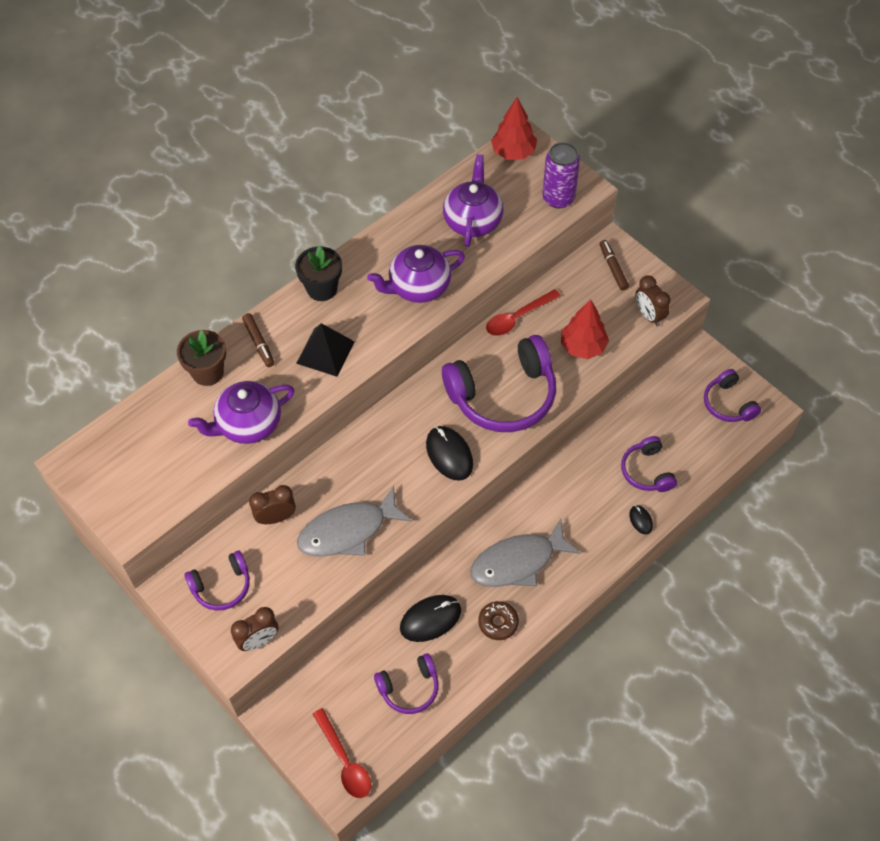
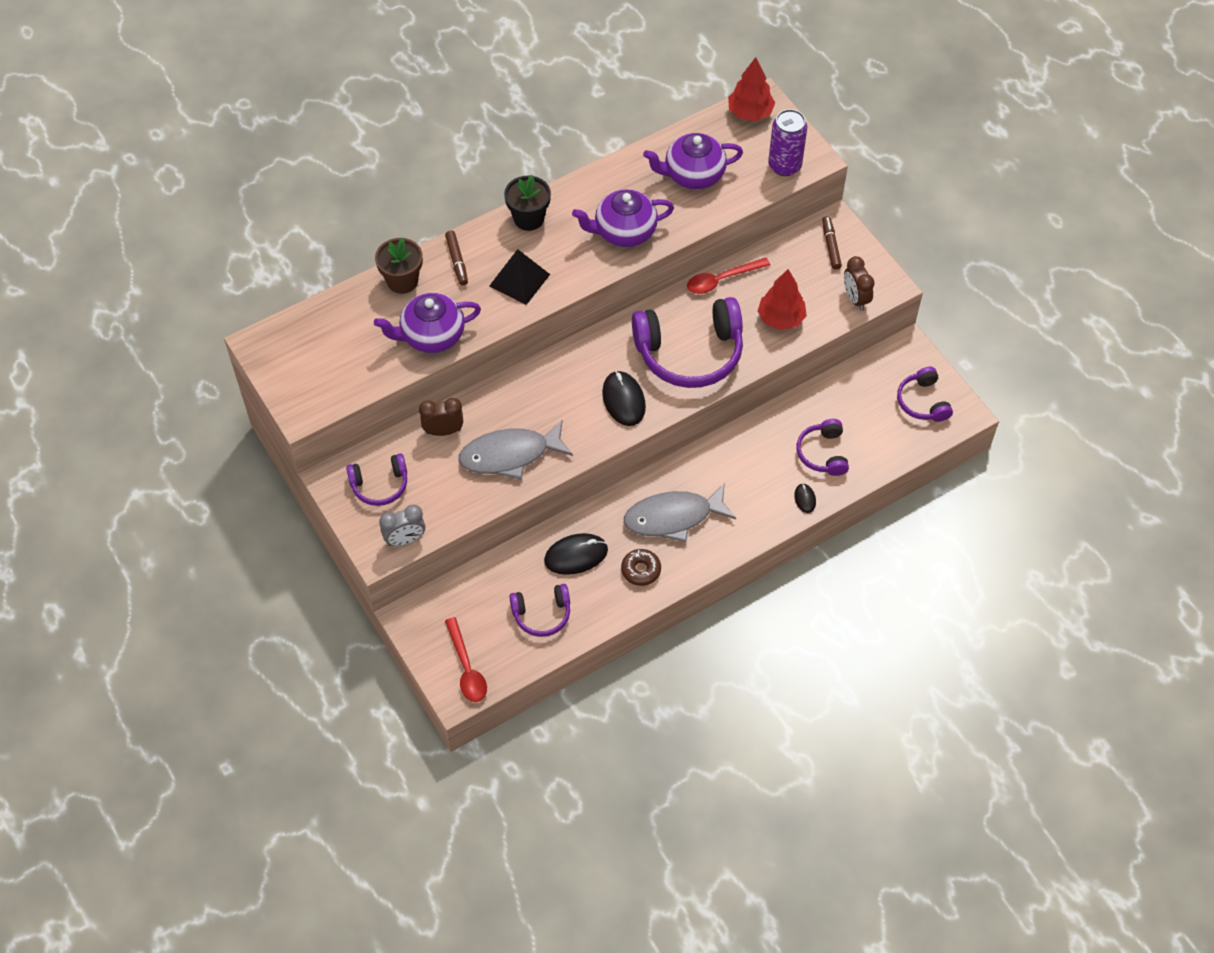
camera: 10 degrees right, 0 degrees up
brown clock [231,607,279,651] -> grey clock [379,505,425,546]
purple teapot [443,154,503,247] -> purple teapot turned 120 degrees counterclockwise [643,133,743,190]

